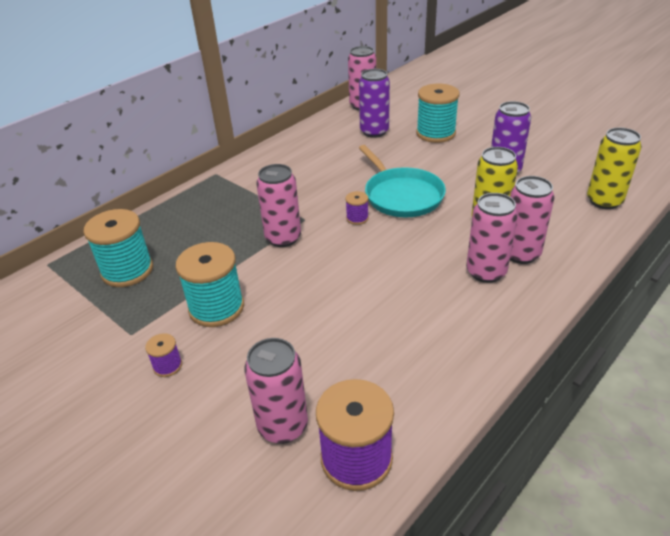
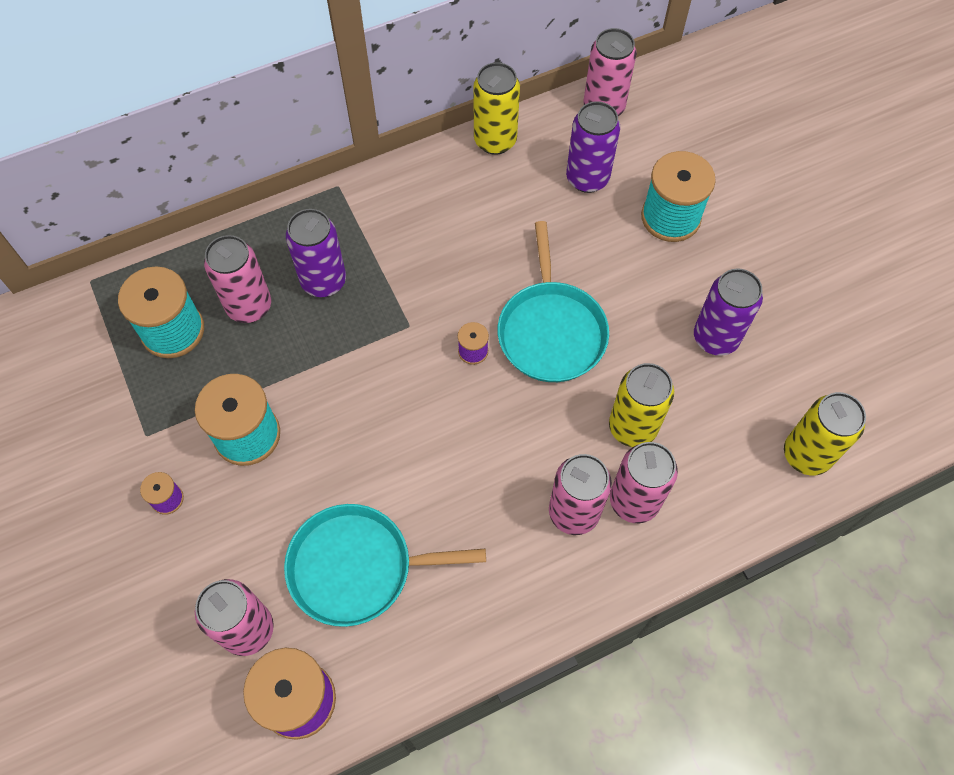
camera: 20 degrees right, 25 degrees up
pink can [256,164,301,247] -> pink can moved to [204,235,271,323]
none -> turquoise pan [284,504,486,627]
none -> purple can [286,209,346,297]
none -> yellow can [474,62,520,155]

